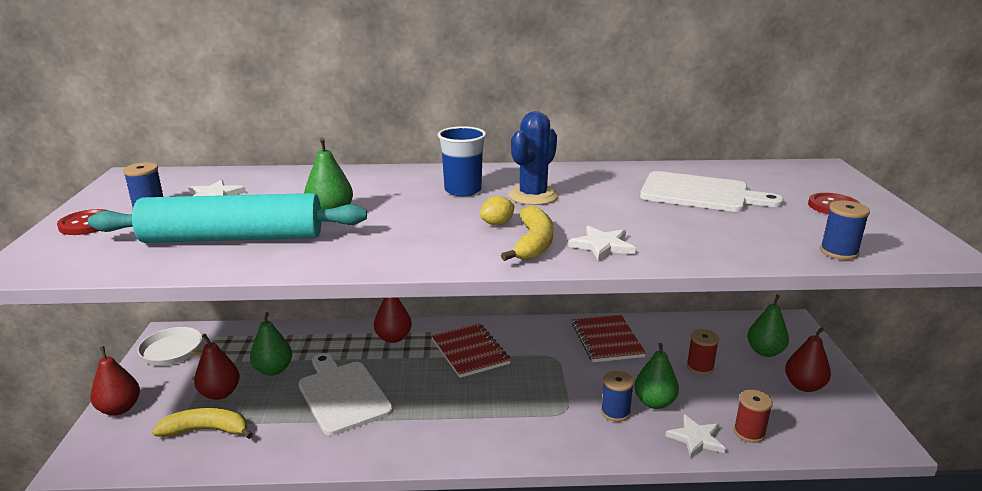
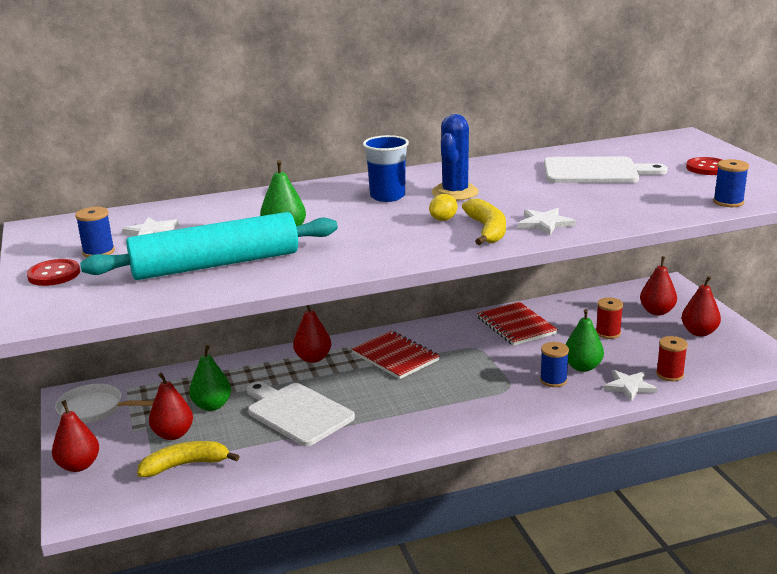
camera: 15 degrees left, 0 degrees up
green pear [747,294,789,357] -> red pear [640,256,677,315]

